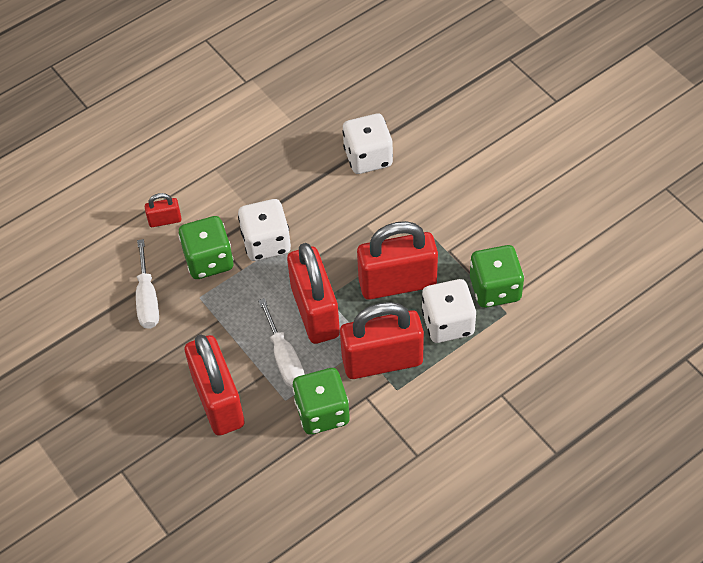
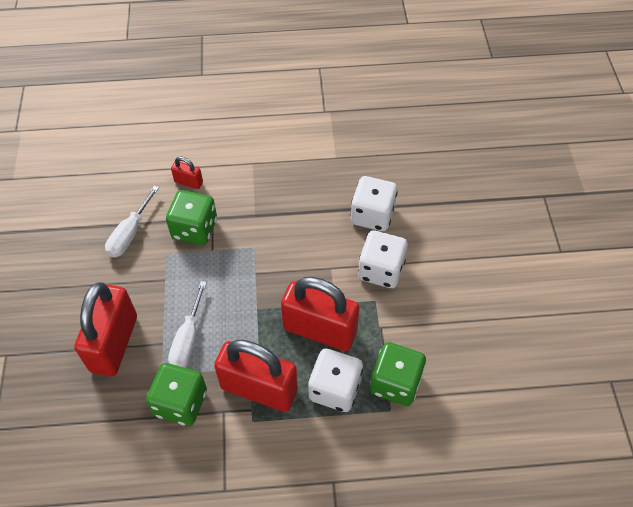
camera: 30 degrees right, 0 degrees up
white dice [238,199,291,261] -> white dice moved to [358,230,408,288]
red padlock [287,243,340,344] -> none

